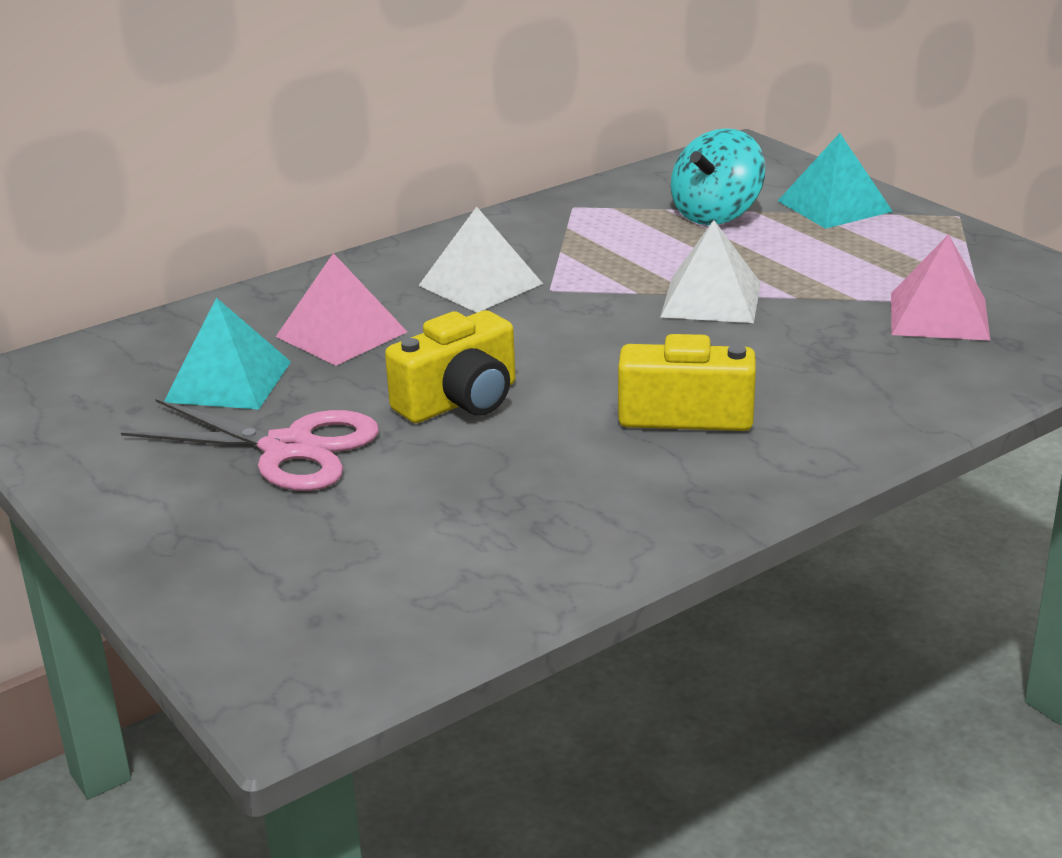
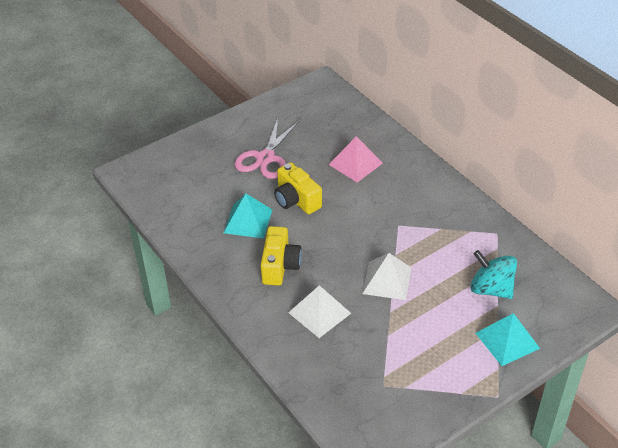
camera: 90 degrees right, 15 degrees up
turquoise pyramid [164,298,291,410] -> turquoise pyramid moved to [224,193,272,239]
white pyramid [418,207,543,313] -> white pyramid moved to [288,285,351,338]
pink pyramid [891,234,991,341] -> none

